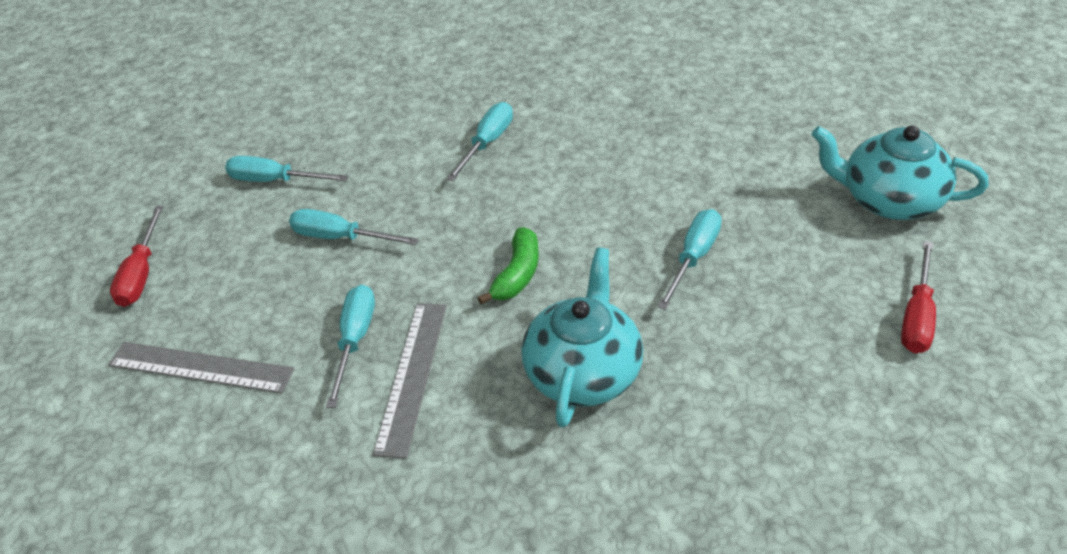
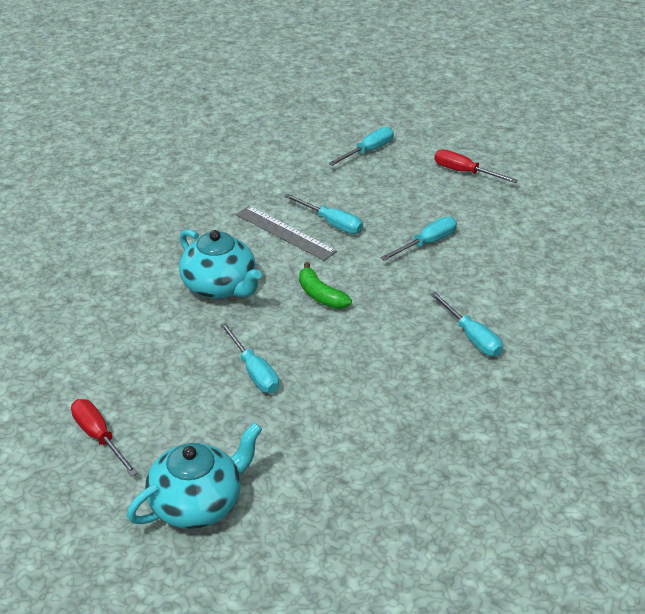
camera: 120 degrees right, 5 degrees down
grey ruler [108,342,295,394] -> none
turquoise screwdriver [225,156,348,182] -> turquoise screwdriver moved to [328,127,394,166]

